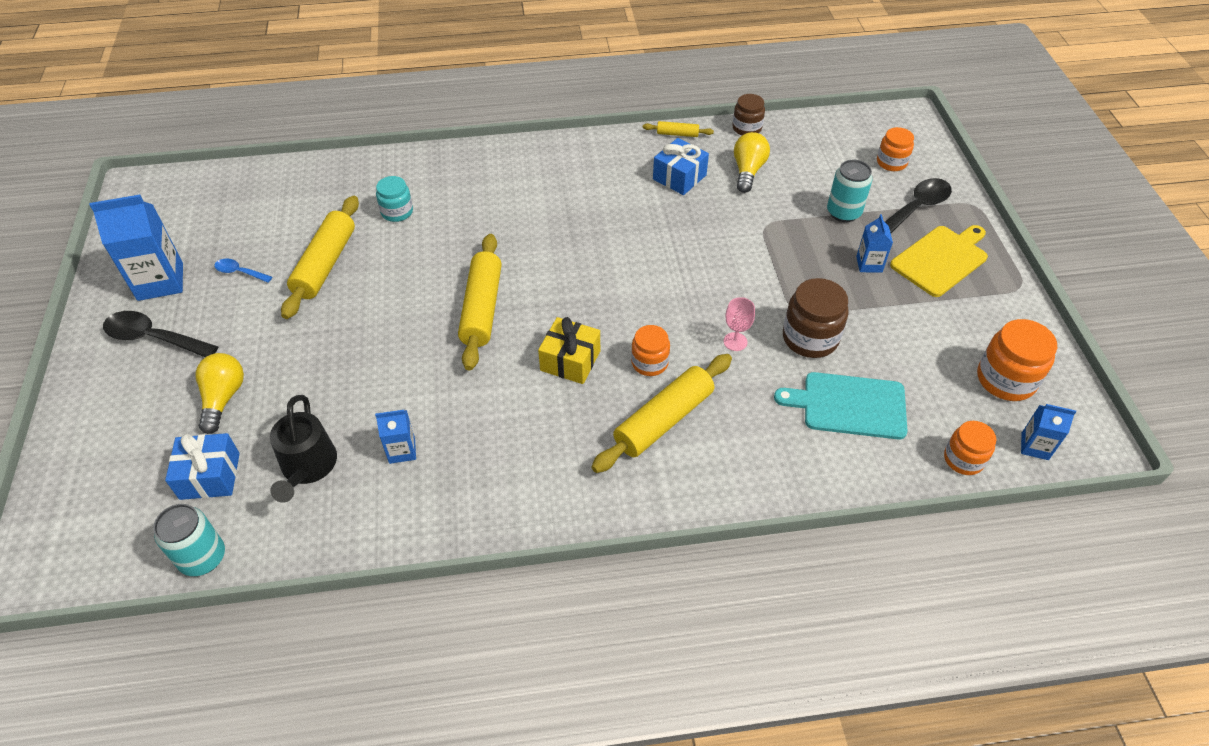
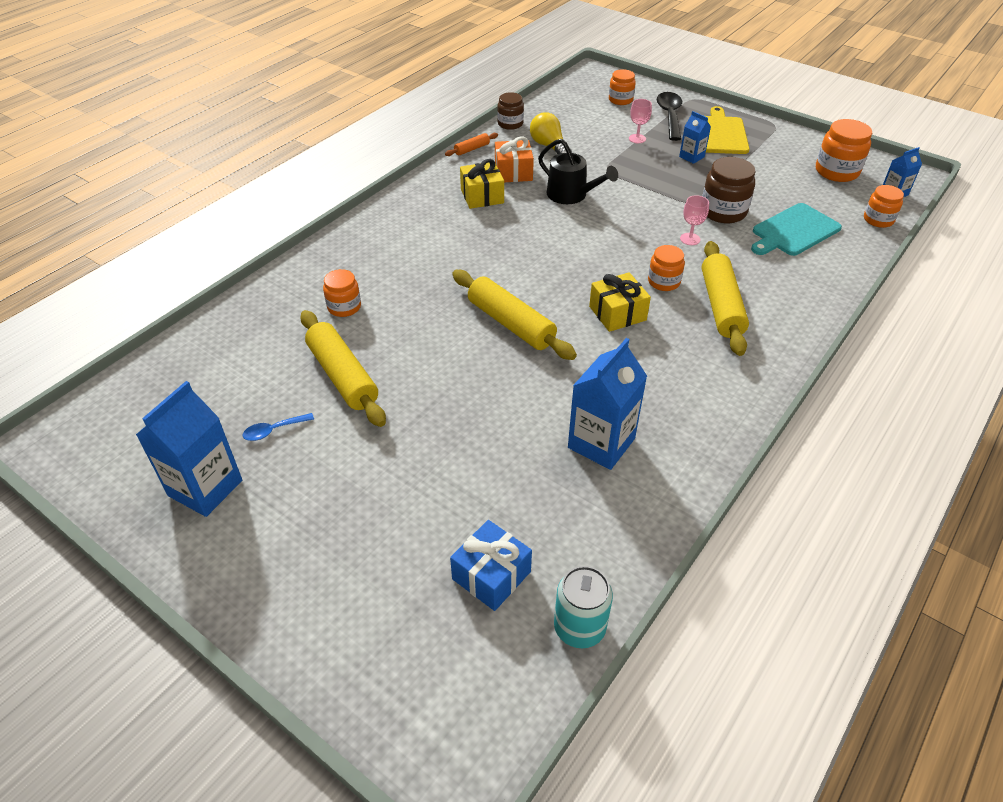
camera: 45 degrees left, 5 degrees down
black spoon [103,311,218,357] -> none
yellow light bulb [195,353,244,434] -> none
black watering can [270,395,337,503] -> black watering can moved to [538,139,618,204]
blue carton [375,410,416,464] -> blue carton [568,338,647,470], size x1.87
turquoise jar [376,176,413,222] -> orange jar [323,269,361,317]
yellow rolling pin [643,121,714,137] -> orange rolling pin [445,133,498,156]
blue gift [653,138,709,195] -> orange gift [495,136,534,182]
turquoise can [827,160,873,222] -> pink goblet [629,99,652,143]
none -> yellow gift [460,159,504,209]

